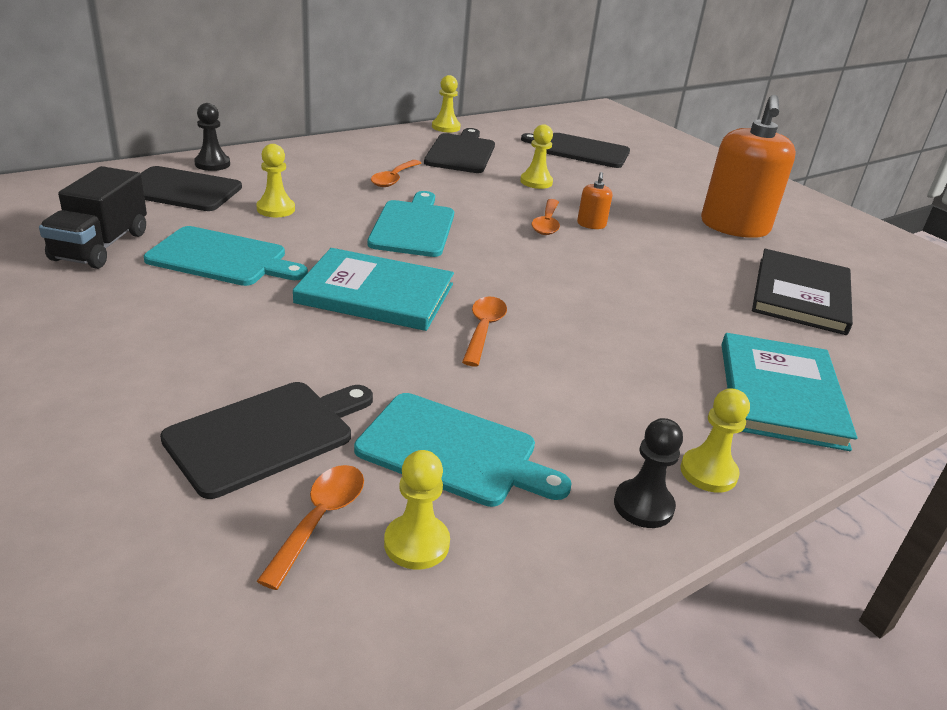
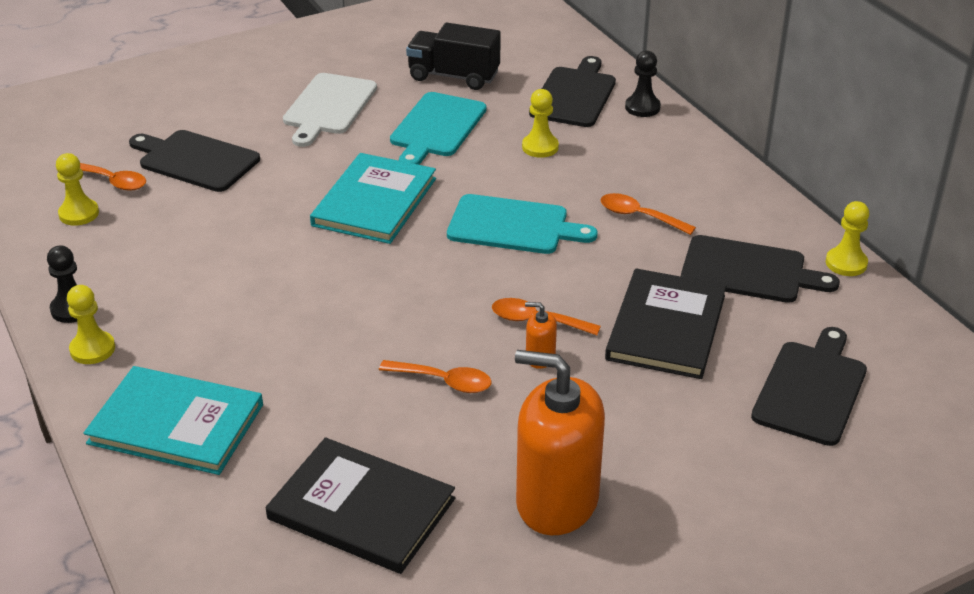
camera: 100 degrees right, 5 degrees up
black cutting board [160,382,373,499] -> black cutting board turned 150 degrees clockwise [129,130,260,192]
turquoise cutting board [354,393,572,507] -> none
orange spoon [462,297,507,366] -> orange spoon moved to [379,360,492,393]
yellow pawn [520,124,553,189] -> black book [605,268,726,379]
none -> white cutting board [283,73,377,147]

